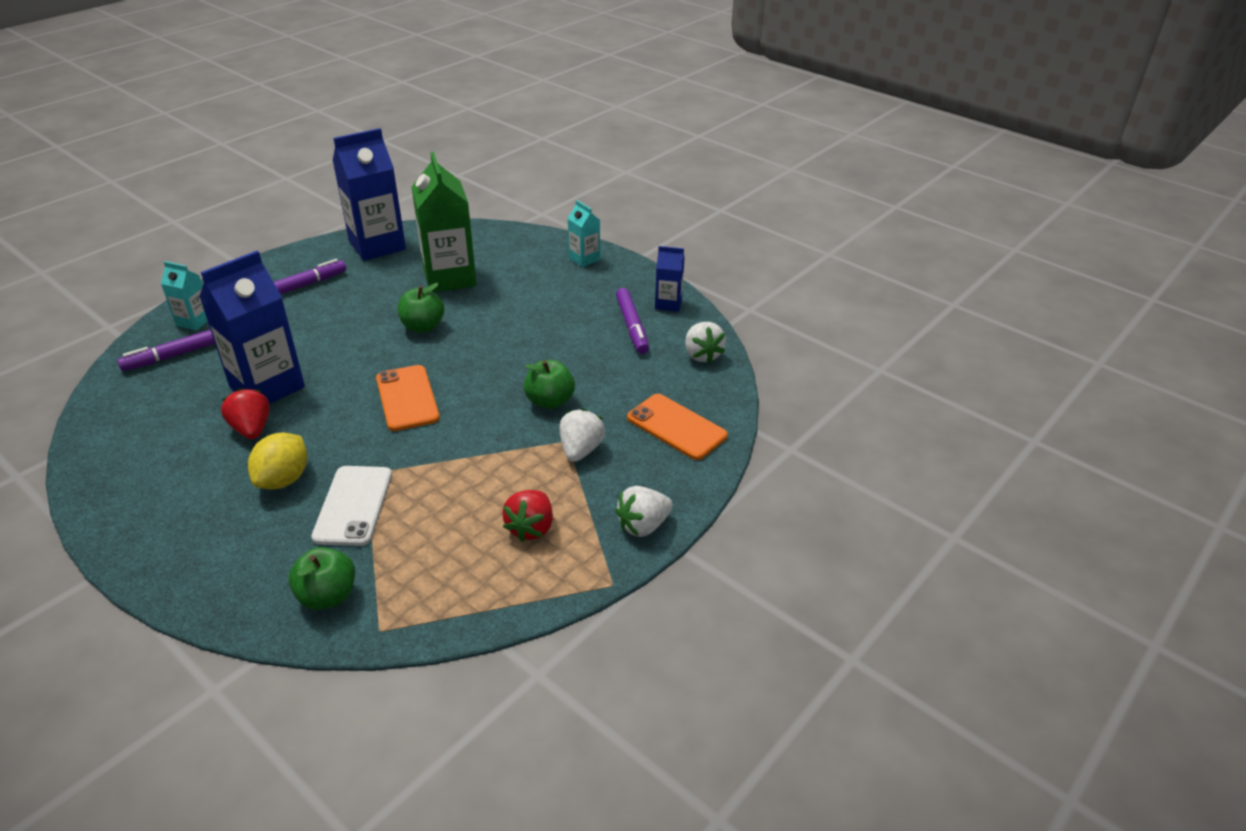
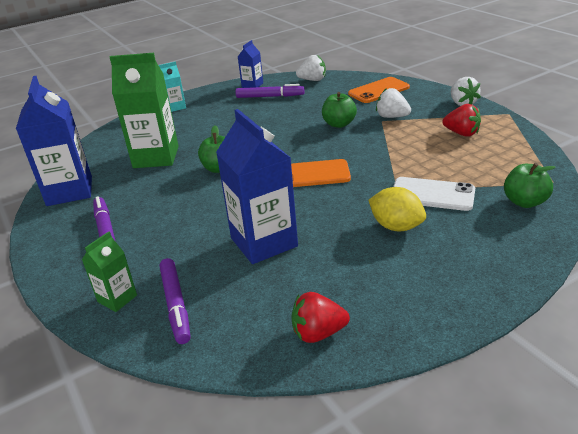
camera: 70 degrees left, 5 degrees down
turquoise carton [161,261,208,330] -> green carton [82,232,137,312]
red strawberry [221,388,270,439] -> red strawberry moved to [292,292,350,343]

